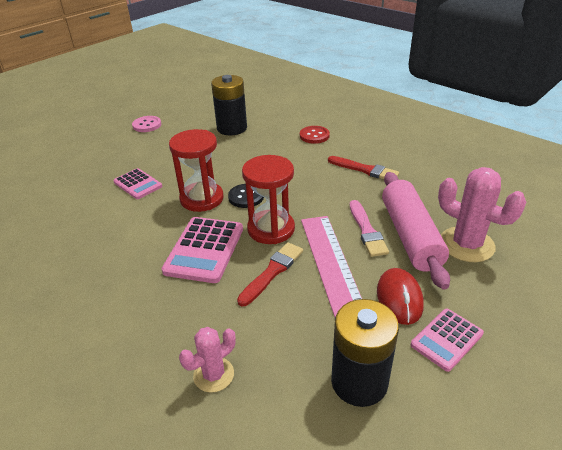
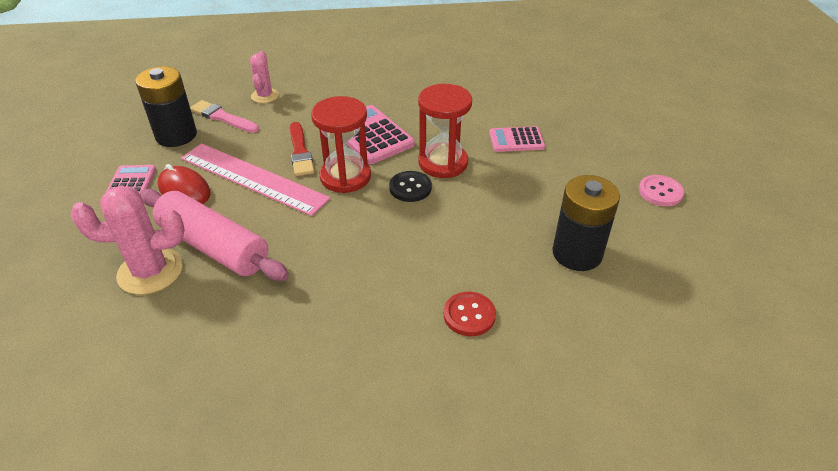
camera: 130 degrees right, 5 degrees up
red brush [328,156,399,179] -> none
pink brush [350,200,389,257] -> pink brush moved to [190,100,259,133]

